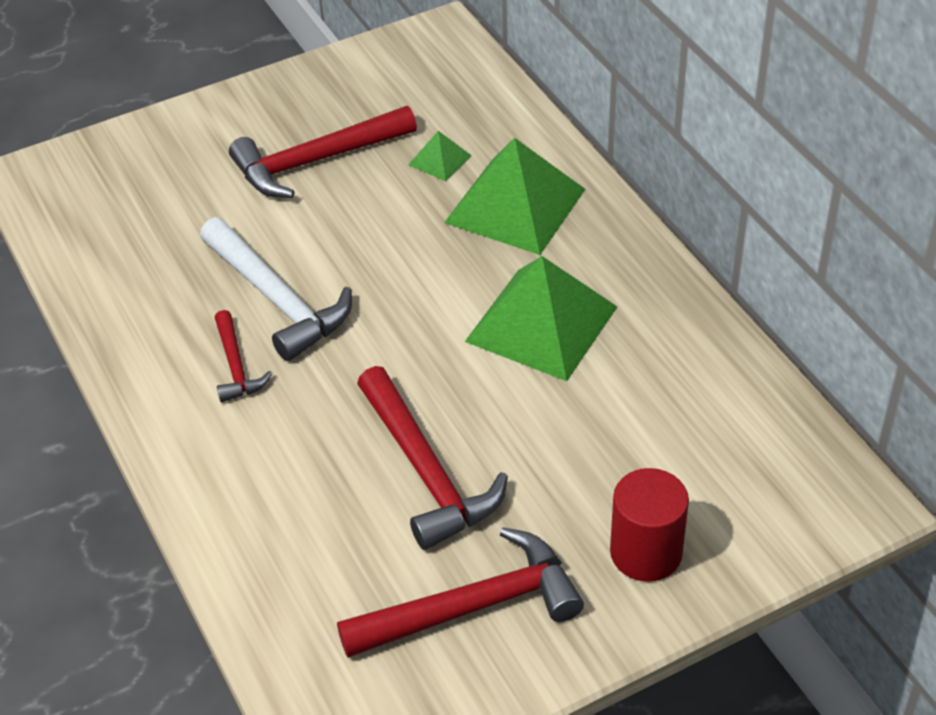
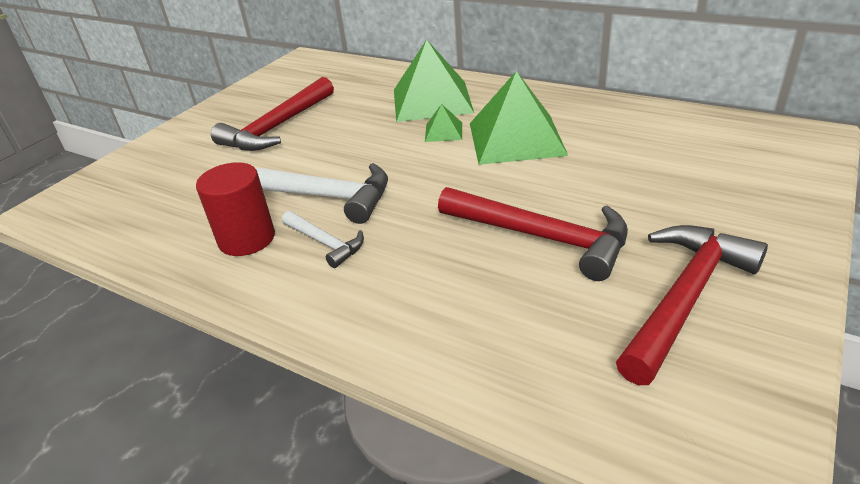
camera: 30 degrees left, 10 degrees down
red hammer [215,310,272,402] -> white hammer [282,211,364,268]
green pyramid [408,131,472,181] -> green pyramid moved to [425,104,462,142]
red cylinder [610,468,689,582] -> red cylinder moved to [196,162,275,256]

